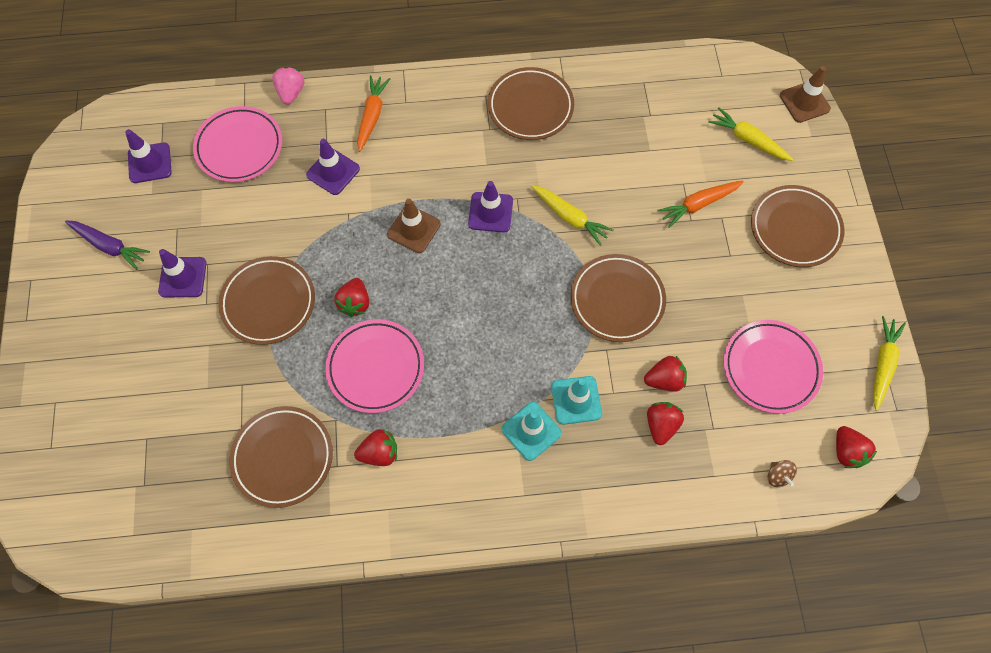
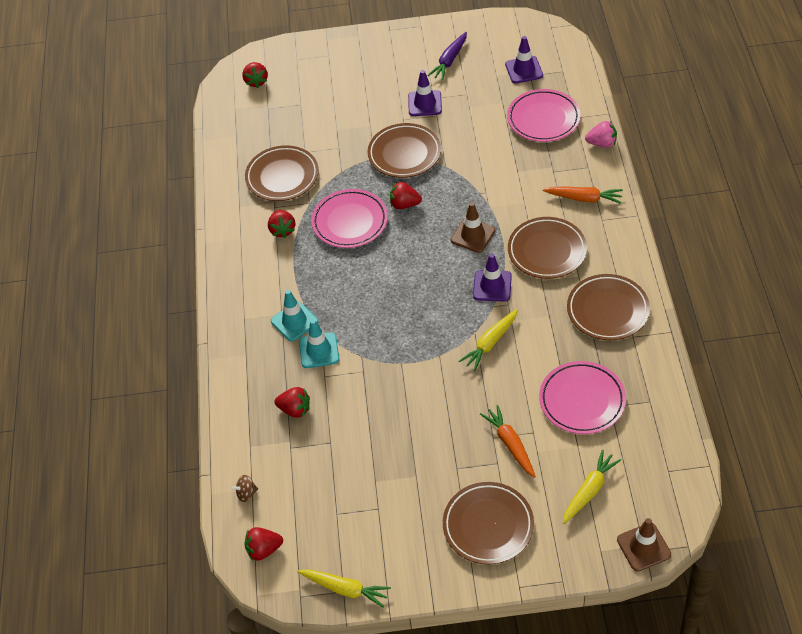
camera: 95 degrees right, 15 degrees down
purple traffic cone [306,139,360,195] -> none
brown plate [570,254,666,342] -> brown plate moved to [508,217,587,279]
red strawberry [644,356,687,392] -> red strawberry moved to [242,62,268,88]
pink plate [724,320,823,414] -> pink plate moved to [539,361,626,434]

